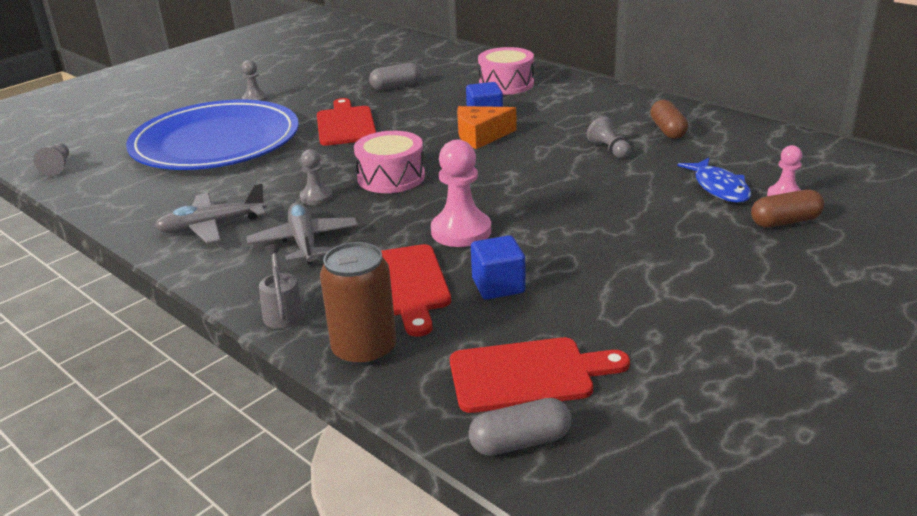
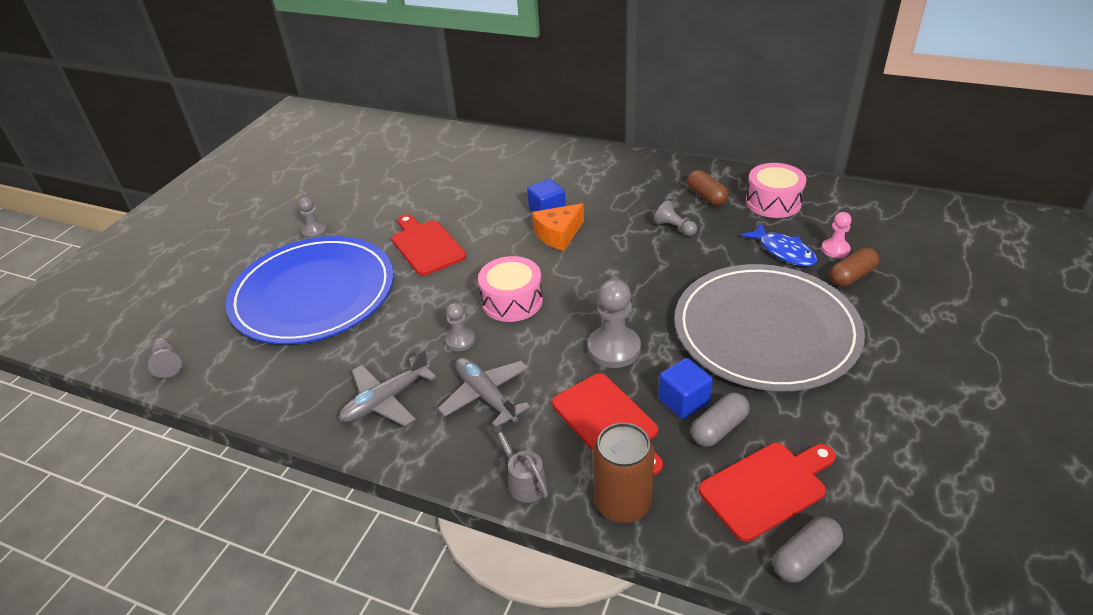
camera: 20 degrees left, 10 degrees up
grey capsule [369,63,421,90] -> grey capsule moved to [691,393,750,447]
pink pawn [431,140,491,247] -> grey pawn [588,279,641,368]
pink drum [478,47,534,95] -> pink drum moved to [746,163,807,218]
none -> grey plate [674,264,865,391]

